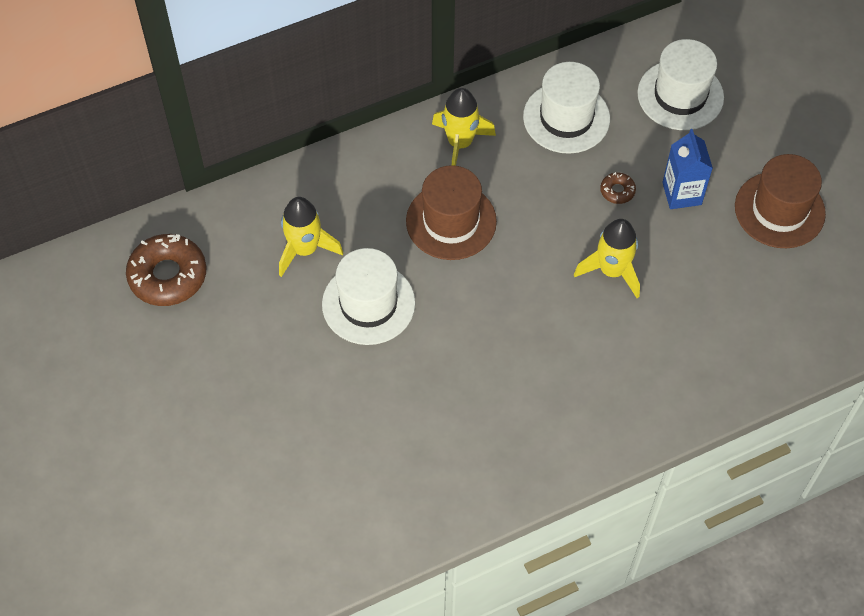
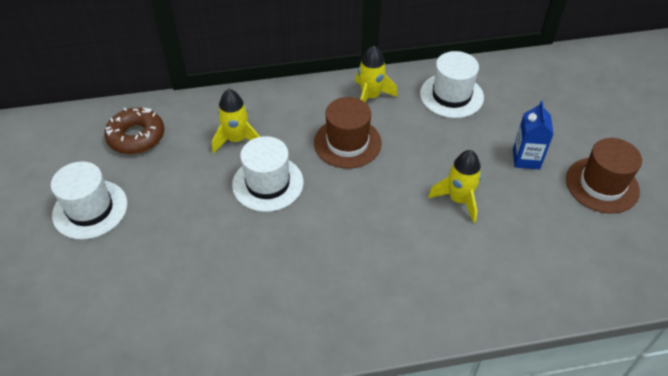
camera: 15 degrees right, 10 degrees down
brown donut [600,172,636,204] -> none
white hat [637,39,724,130] -> white hat moved to [51,161,128,240]

